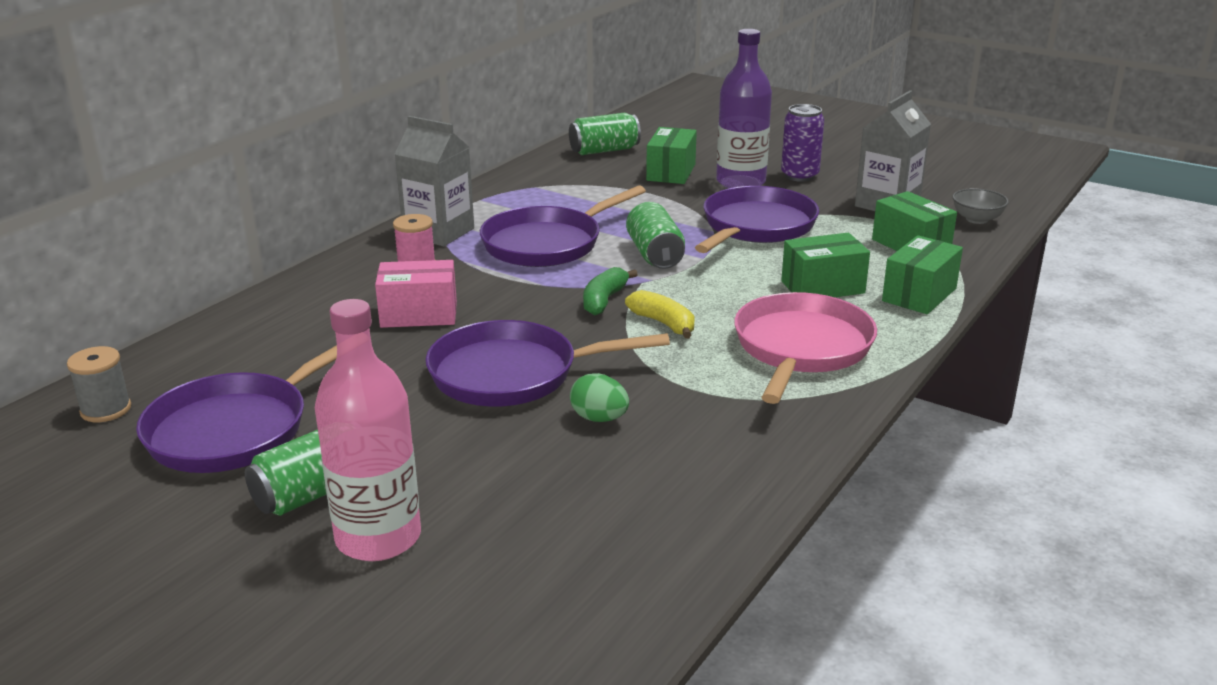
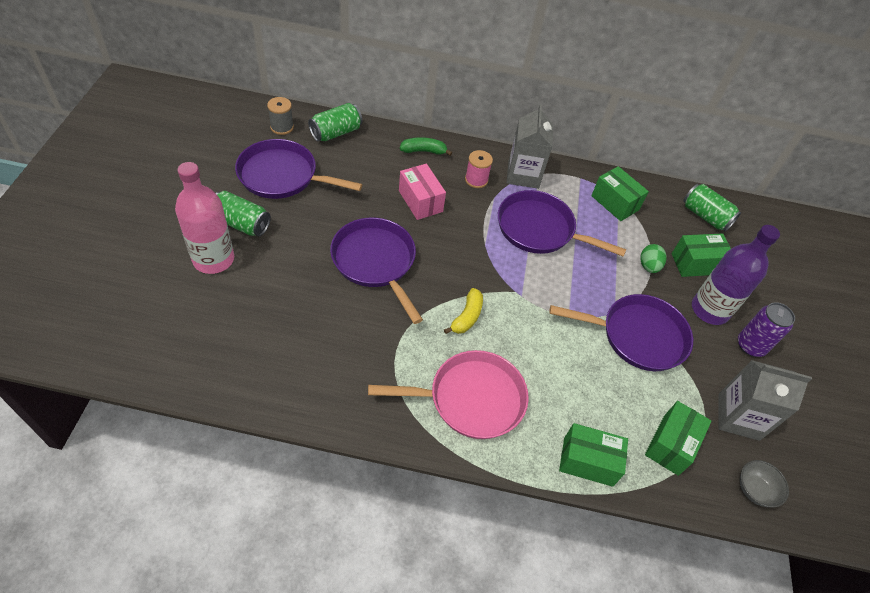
camera: 60 degrees right, 25 degrees up
green egg [570,373,629,422] -> green egg moved to [640,244,667,273]
green banana [583,267,638,315] -> green banana moved to [400,137,452,156]
green can [626,202,685,269] -> green can moved to [308,103,362,142]
green box [781,233,870,297] -> green box moved to [591,166,649,221]

